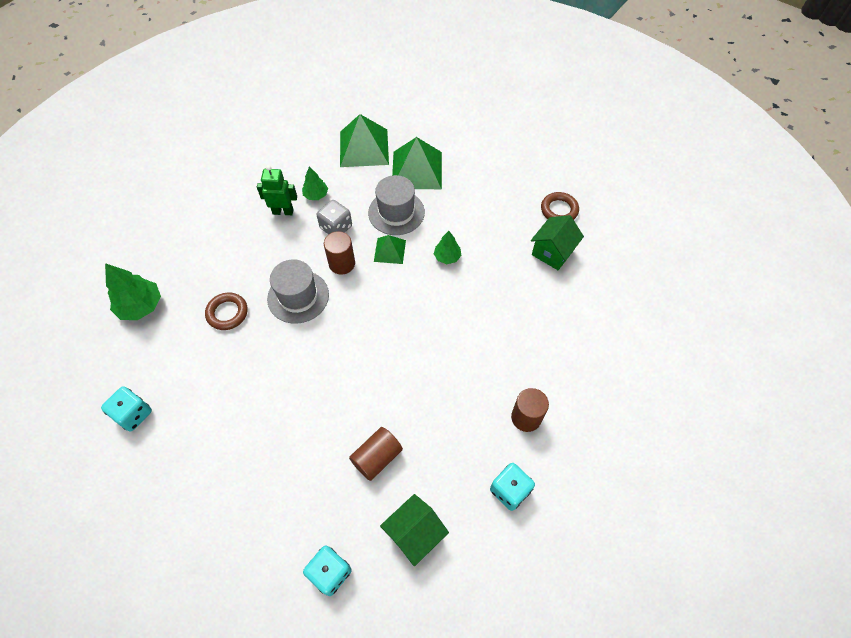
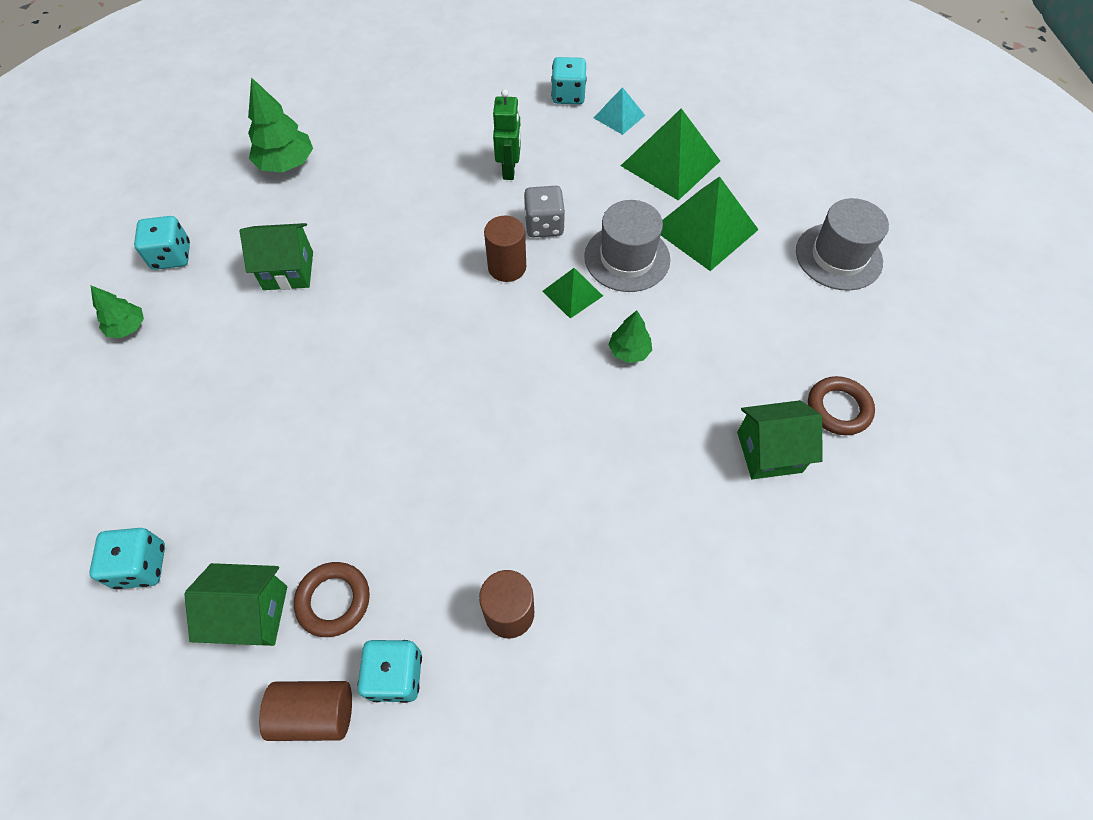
camera: 45 degrees right, 0 degrees up
brown ring [205,293,248,330] -> brown ring moved to [294,562,370,637]
green robot [257,165,297,215] -> green robot turned 45 degrees clockwise [493,89,521,180]
grey hat [267,259,329,324] -> grey hat moved to [796,198,889,291]
green tree [302,167,328,200] -> green tree moved to [91,286,144,338]
brown cylinder [349,427,403,481] -> brown cylinder moved to [259,681,352,741]
none -> green house [240,223,313,290]
none -> turquoise dice [551,57,587,104]
none -> turquoise pyramid [594,87,645,135]

